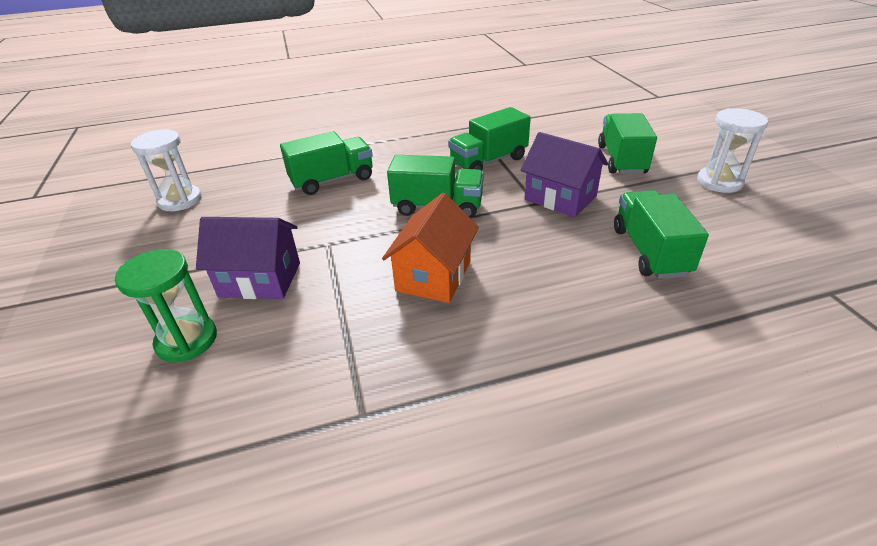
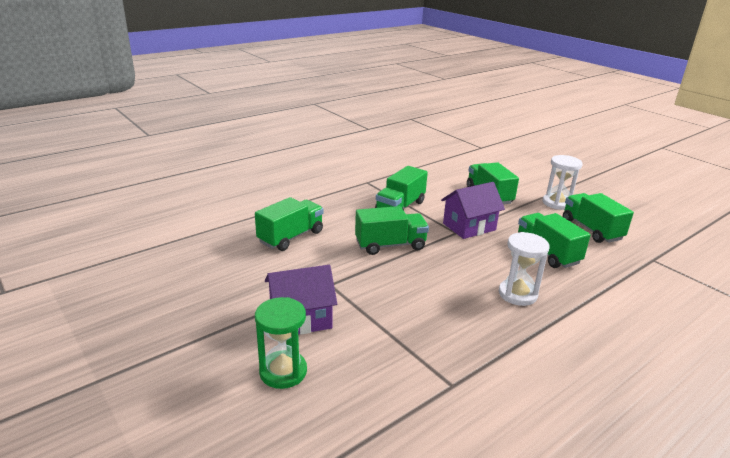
camera: 25 degrees left, 10 degrees down
white hourglass [131,129,202,211] -> white hourglass moved to [499,232,550,306]
orange house [382,193,479,303] -> none
purple house [521,132,608,217] -> purple house turned 45 degrees counterclockwise [441,182,505,239]
none -> green truck [563,193,634,243]

